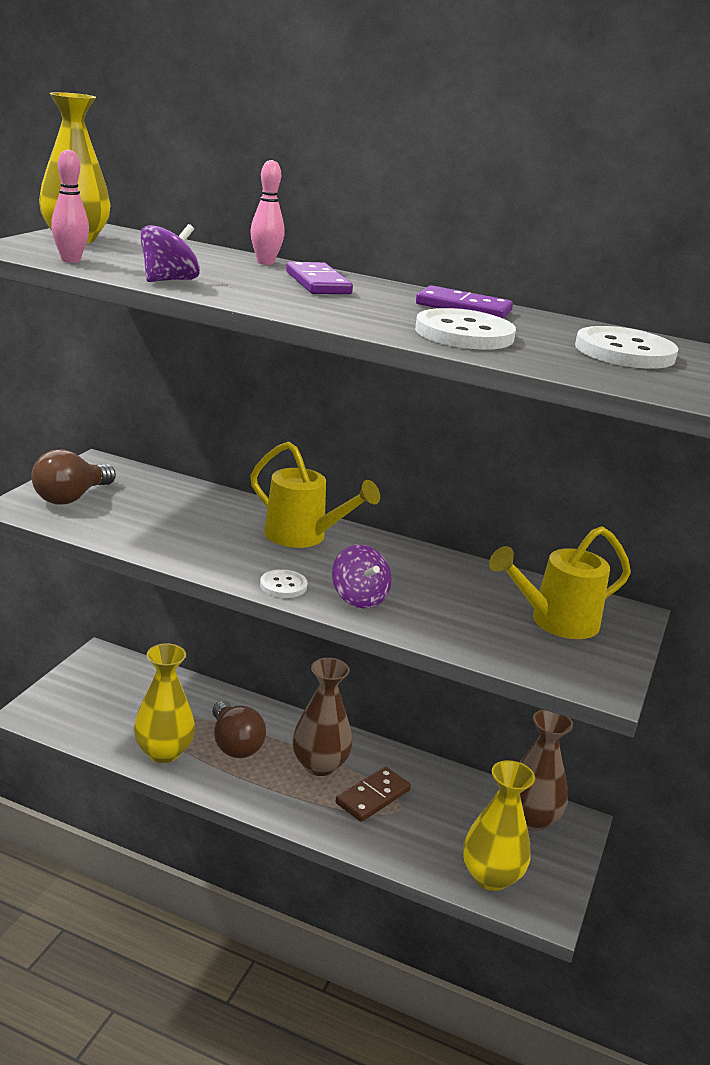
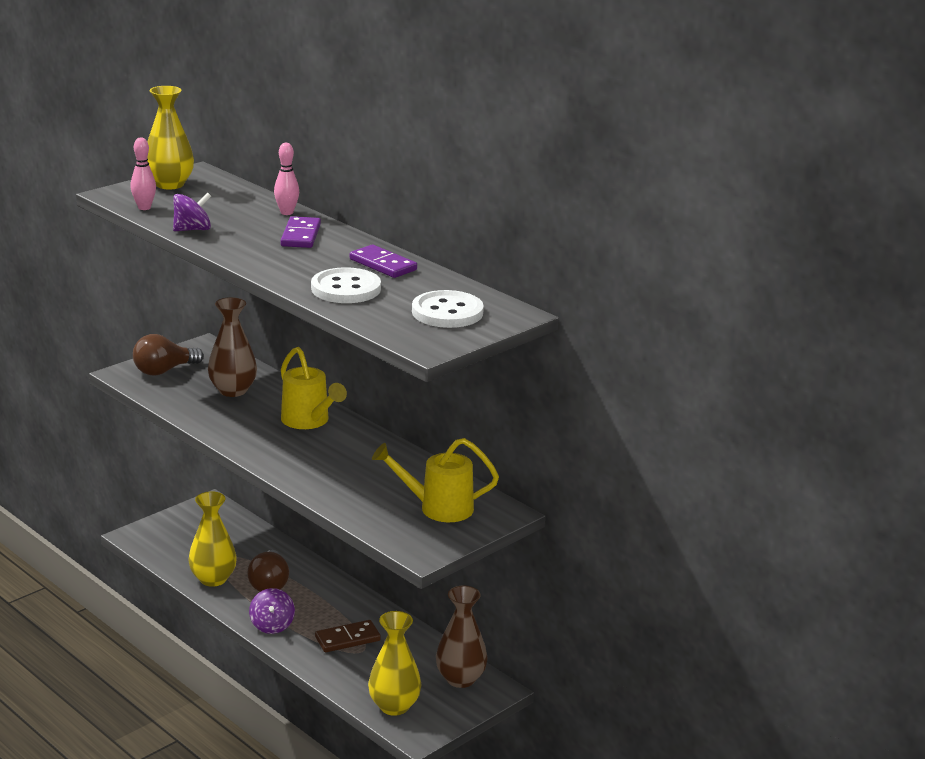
camera: 25 degrees right, 0 degrees up
white button [260,569,308,598] -> none
brown vase [292,658,352,776] -> brown vase moved to [208,297,257,397]
purple spinning top [332,544,392,608] -> purple spinning top moved to [249,588,295,634]

